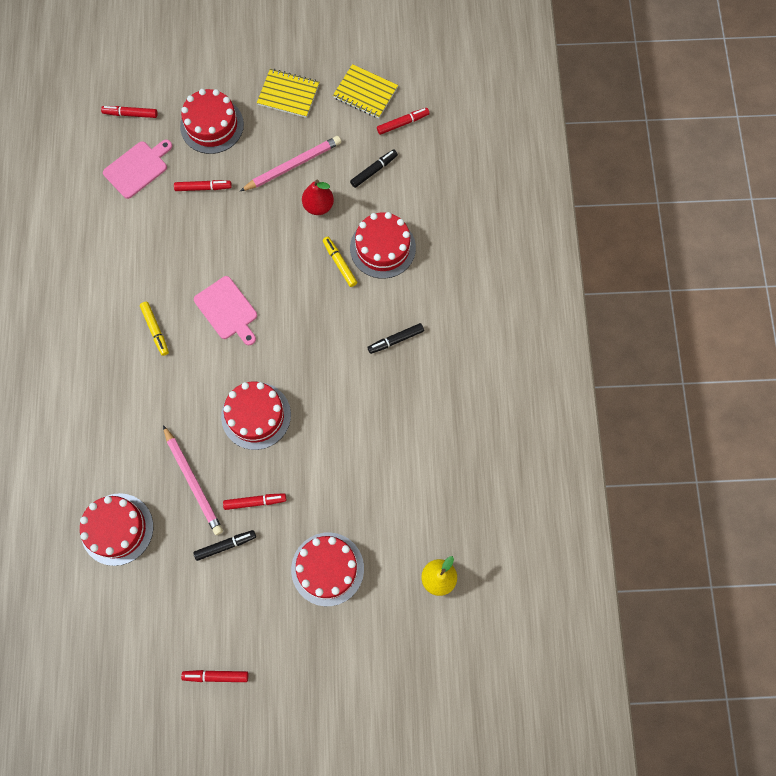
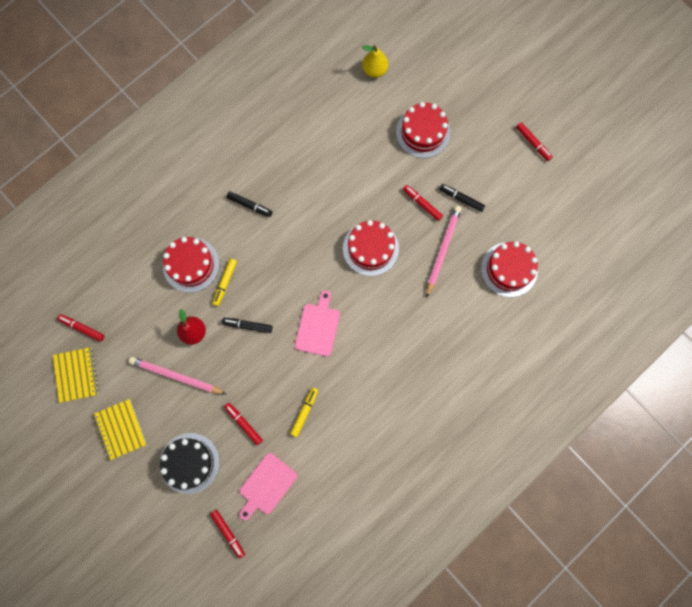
camera: 130 degrees left, 5 degrees up
pink cutting board [103,140,172,199] -> pink cutting board turned 60 degrees counterclockwise [239,453,297,520]
yellow marker [140,302,169,356] -> yellow marker moved to [290,387,318,437]
red cake [180,89,244,154] -> black cake [160,433,220,494]
black marker [350,150,398,188] -> black marker moved to [222,318,273,333]

